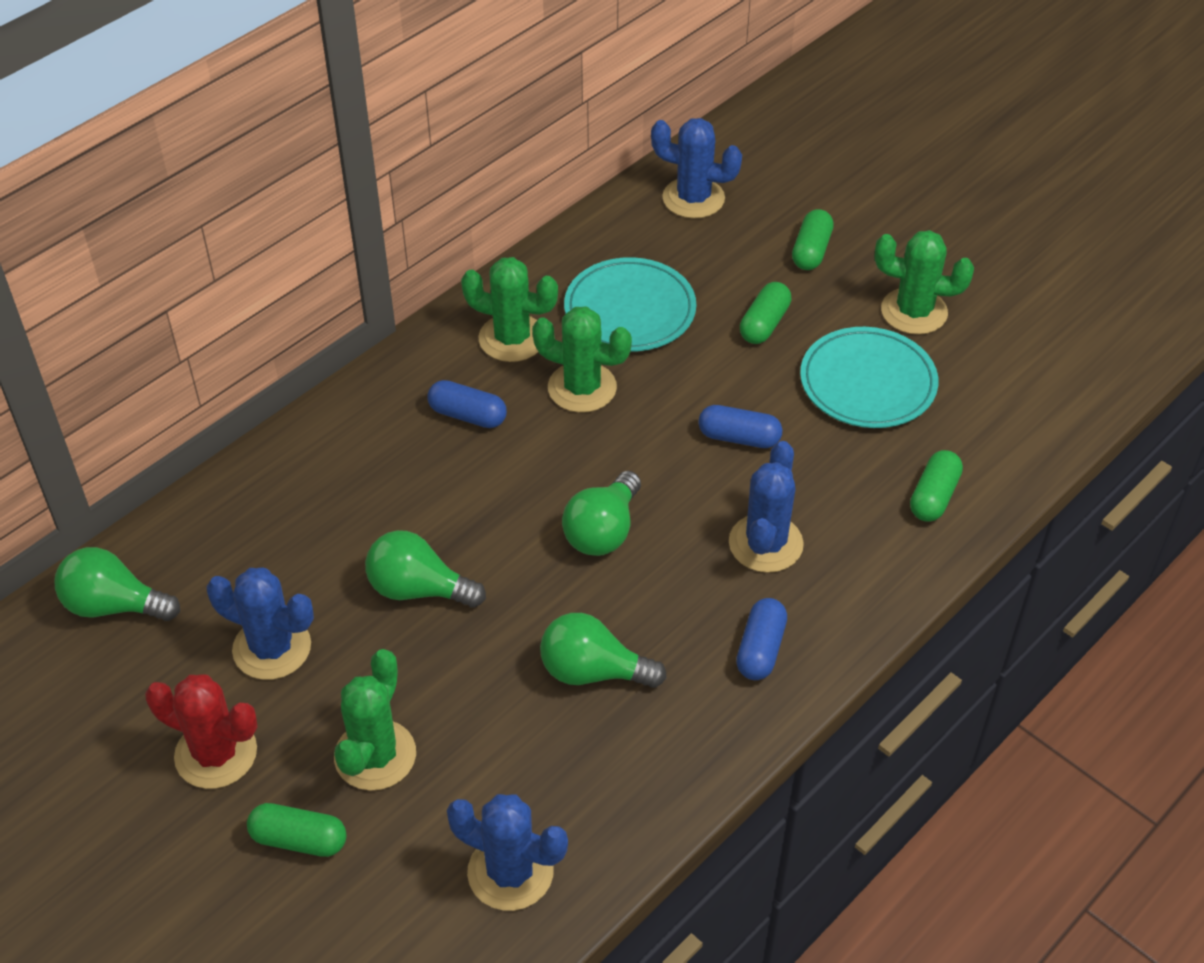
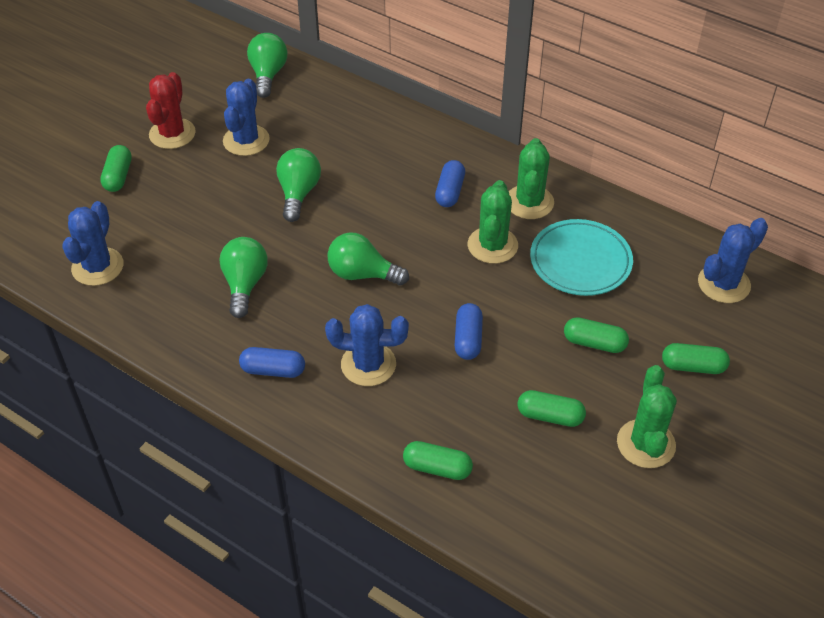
camera: 80 degrees right, 0 degrees up
green cactus [334,649,416,791] -> none
blue cactus [651,118,742,219] -> blue cactus turned 45 degrees clockwise [698,218,768,303]
turquoise plate [800,327,938,428] -> green capsule [517,390,586,427]

